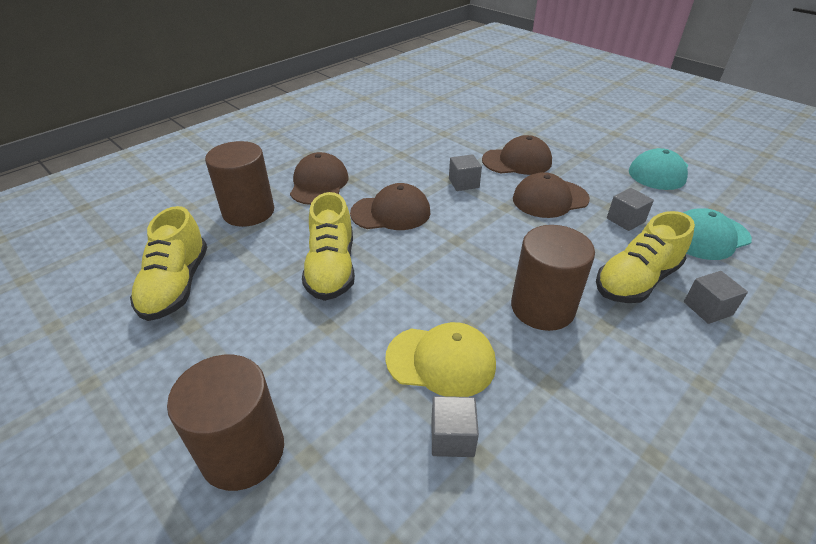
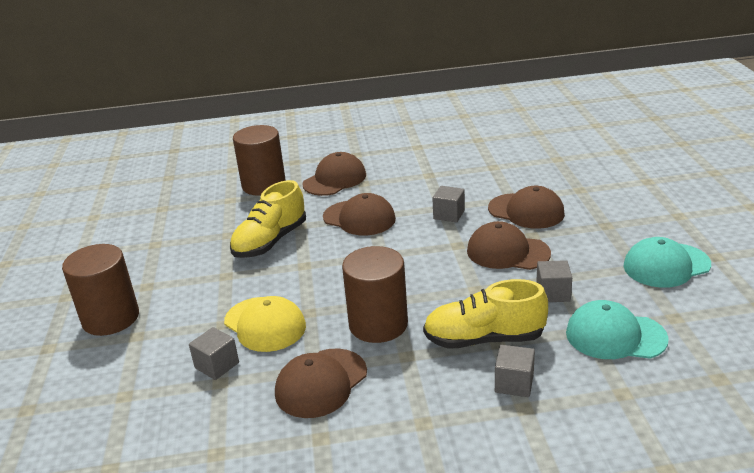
camera: 40 degrees right, 10 degrees down
yellow shoe [130,206,207,321] -> none
none -> brown cap [275,348,367,418]

